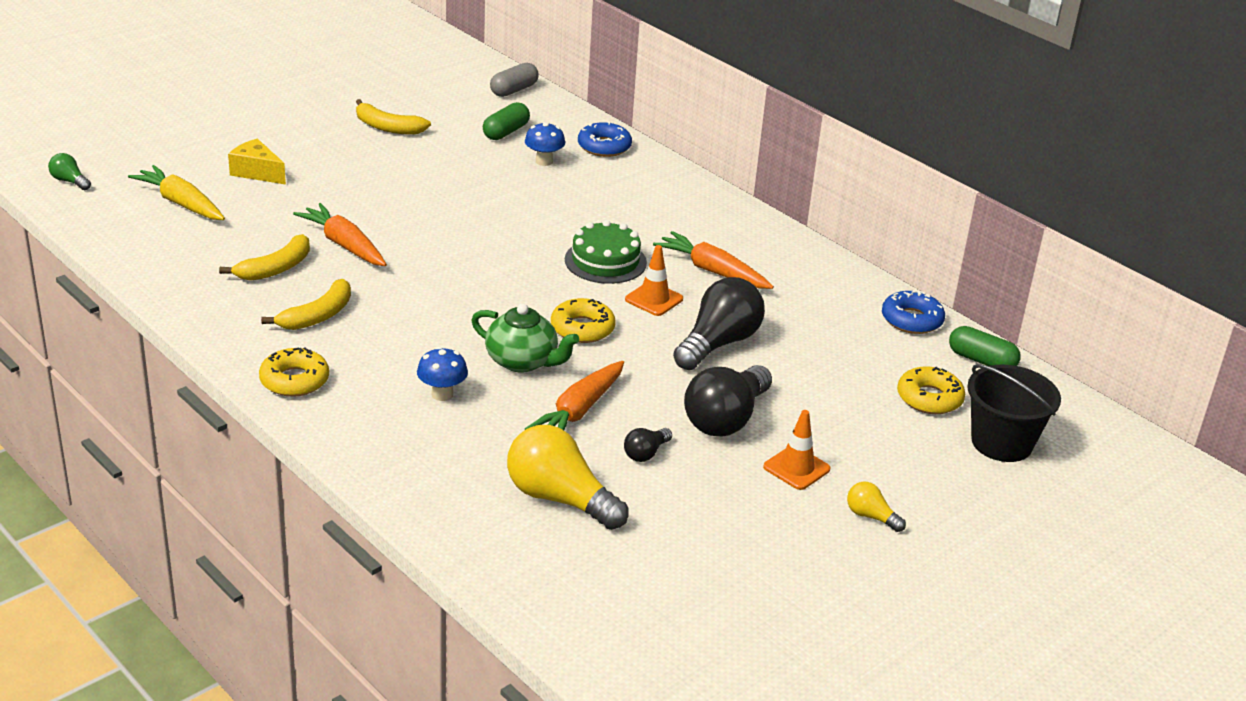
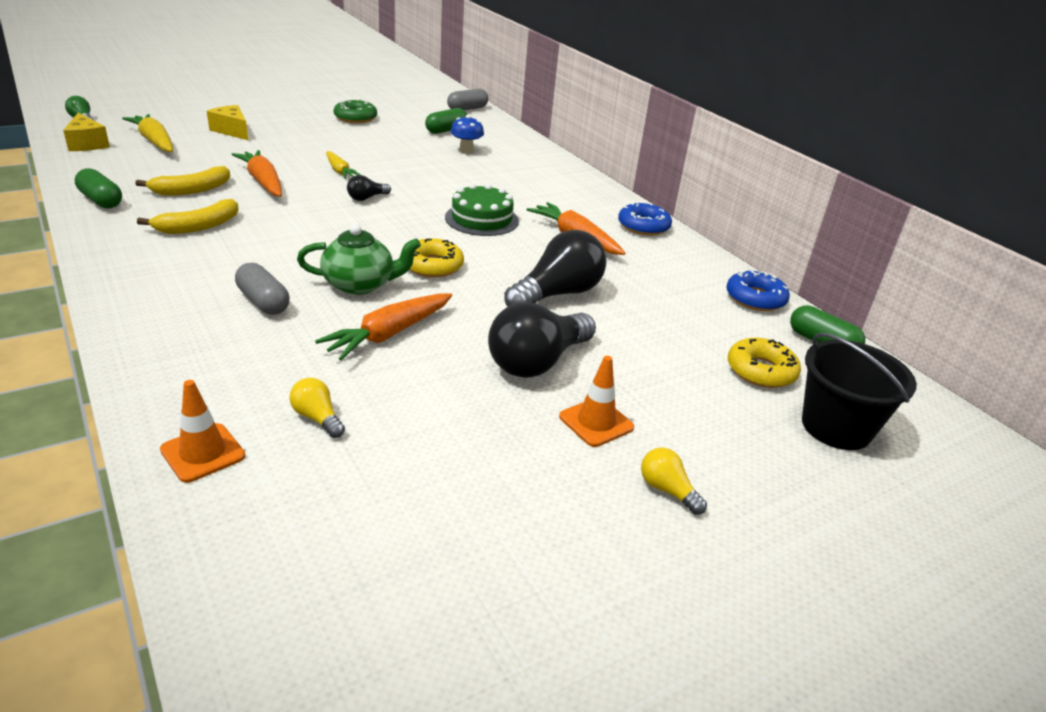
camera: 10 degrees right, 0 degrees up
yellow donut [259,348,329,397] -> none
yellow banana [356,99,431,135] -> green donut [333,99,377,123]
blue mushroom [417,347,468,401] -> grey capsule [235,263,290,315]
green teapot [471,304,579,372] -> green teapot turned 45 degrees counterclockwise [297,224,421,295]
yellow light bulb [507,425,629,530] -> yellow light bulb [289,378,345,438], size x0.48
blue donut [578,122,632,157] -> blue donut moved to [618,202,672,236]
black light bulb [624,428,672,462] -> black light bulb moved to [347,175,391,201]
orange traffic cone [625,245,683,316] -> orange traffic cone moved to [160,380,245,483]
none -> yellow cheese [63,113,110,151]
none -> green capsule [75,168,122,209]
none -> yellow carrot [326,151,361,179]

